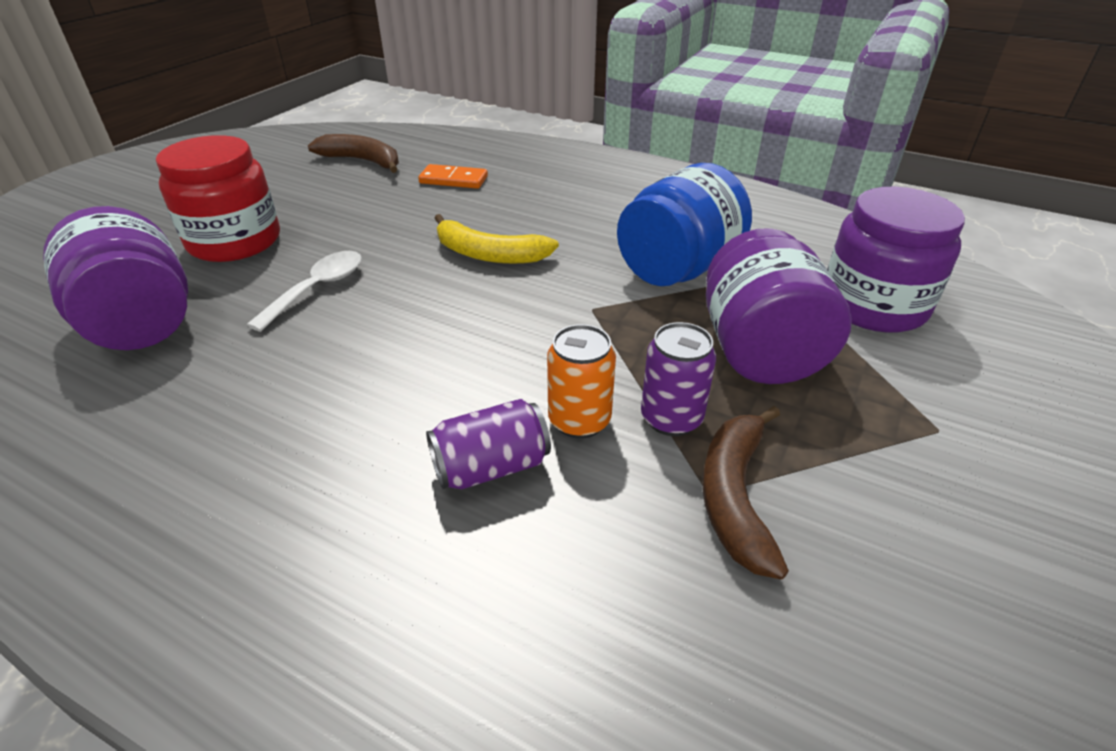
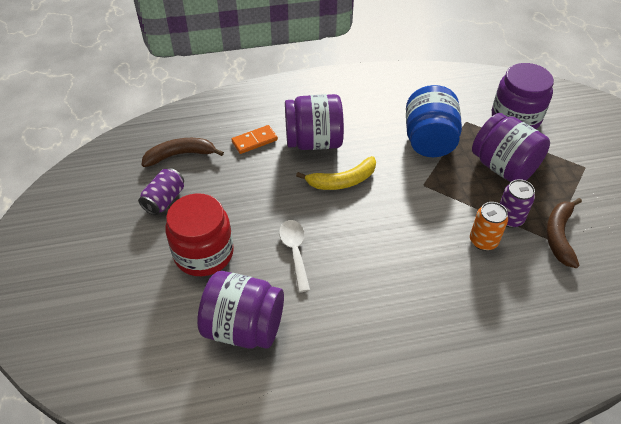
camera: 40 degrees left, 10 degrees up
purple can [426,399,551,489] -> purple can moved to [138,168,184,215]
brown banana [702,406,789,579] -> brown banana turned 45 degrees clockwise [546,198,582,268]
none -> purple jar [285,94,344,150]

